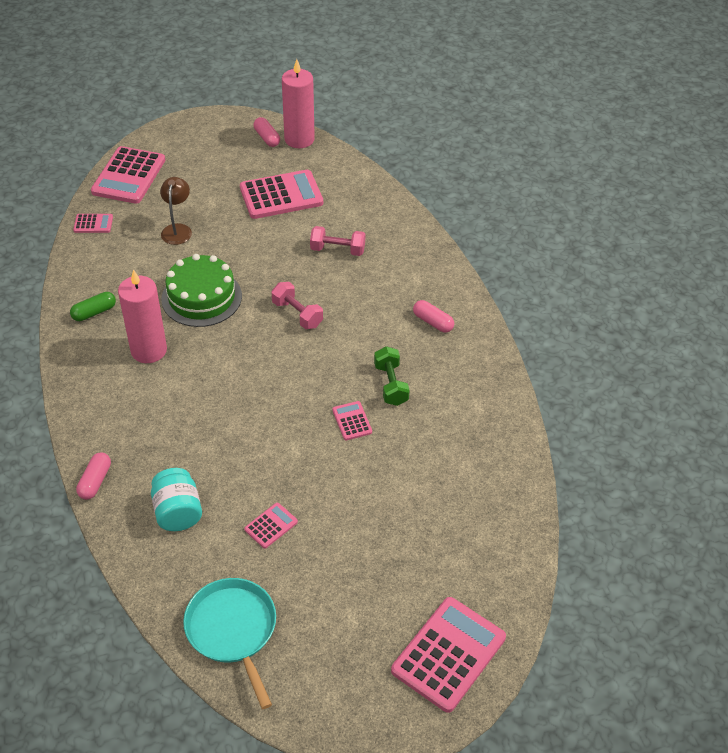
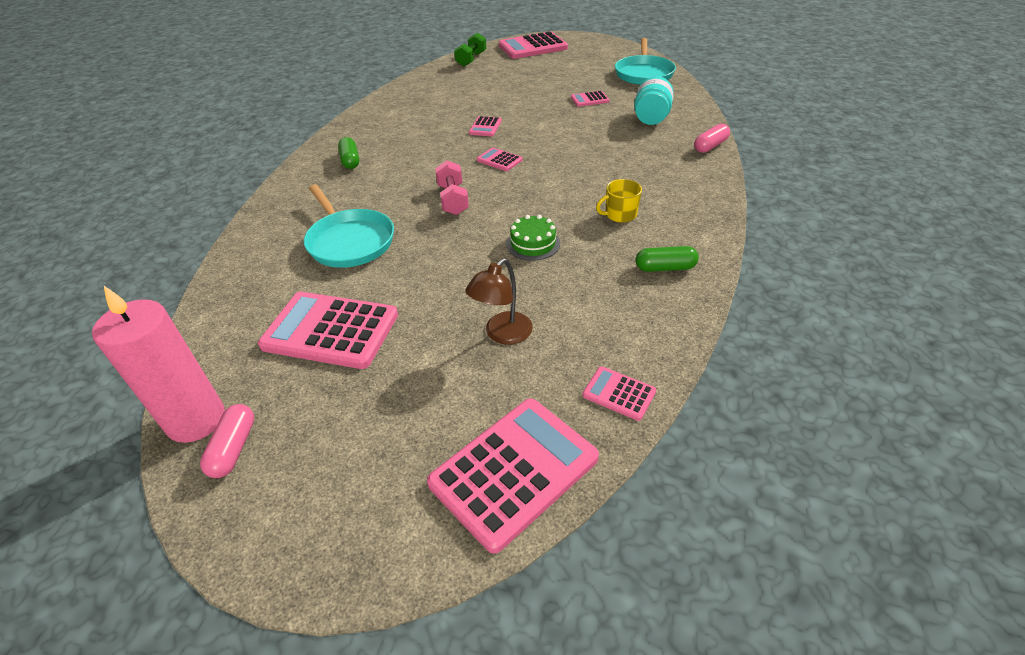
camera: 145 degrees left, 5 degrees down
pink candle [118,269,167,363] -> yellow mug [596,179,642,223]
green cake [161,254,242,327] -> green cake [506,215,560,261], size x0.55
pink dumbbell [310,226,365,256] -> turquoise pan [304,185,394,268]
green dumbbell [374,346,410,406] -> green dumbbell moved to [454,32,486,67]
pink capsule [413,300,454,333] -> green capsule [338,137,359,169]
none -> pink calculator [477,148,523,171]

